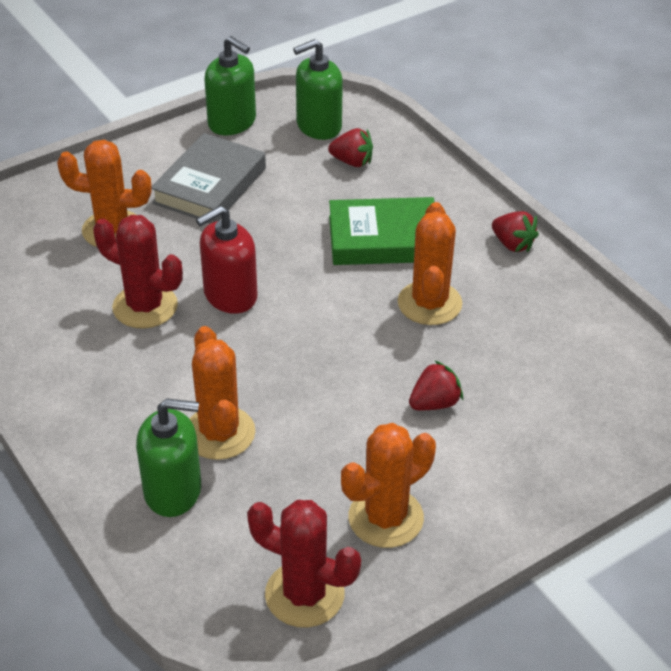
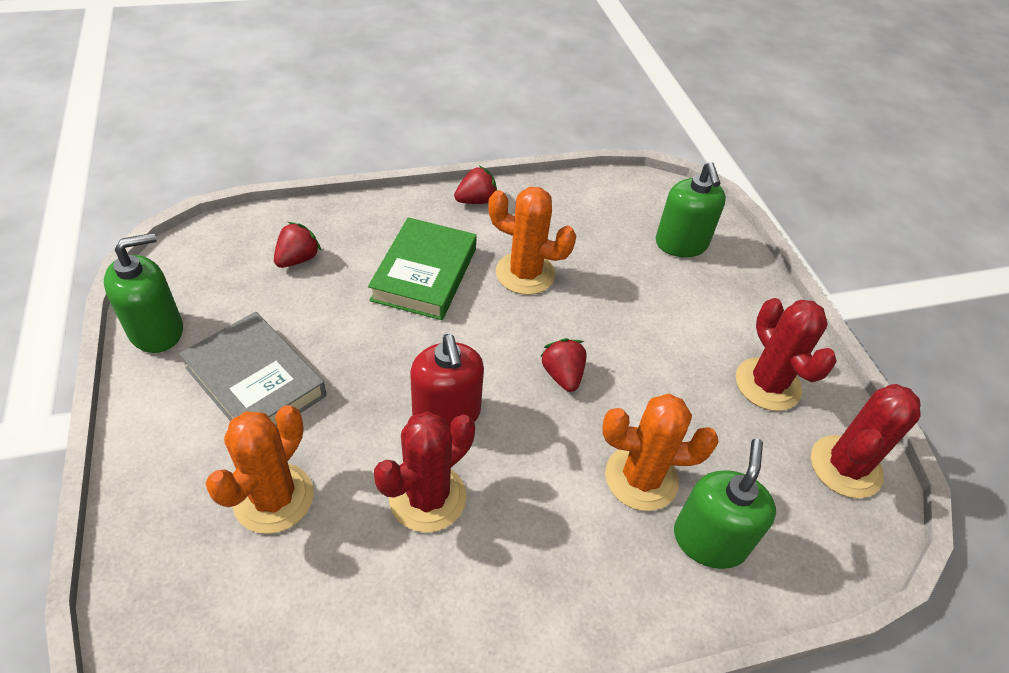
camera: 75 degrees left, 5 degrees up
green soap dispenser [293,39,343,140] -> green soap dispenser moved to [656,162,726,257]
orange cactus [341,423,436,548] -> red cactus [736,298,837,411]
red strawberry [409,360,463,410] -> red strawberry moved to [540,338,586,392]

